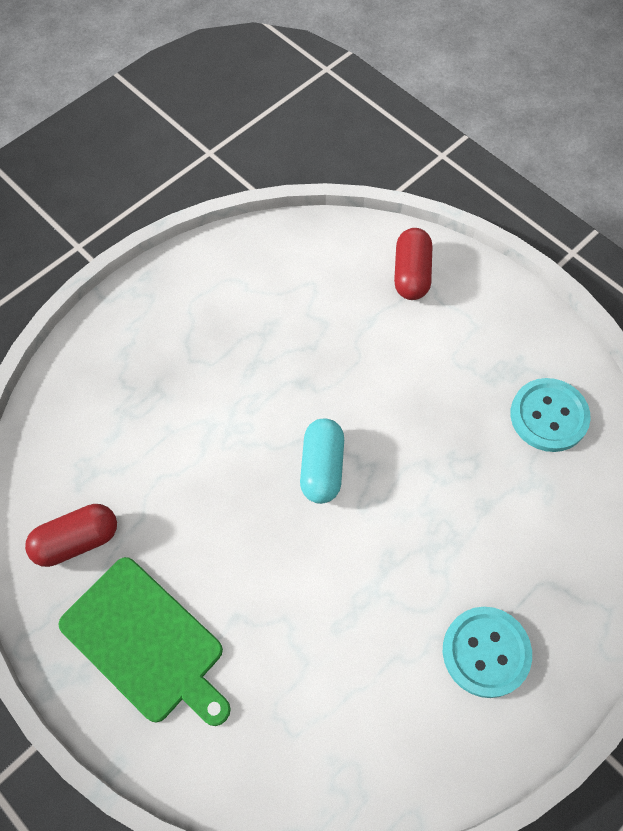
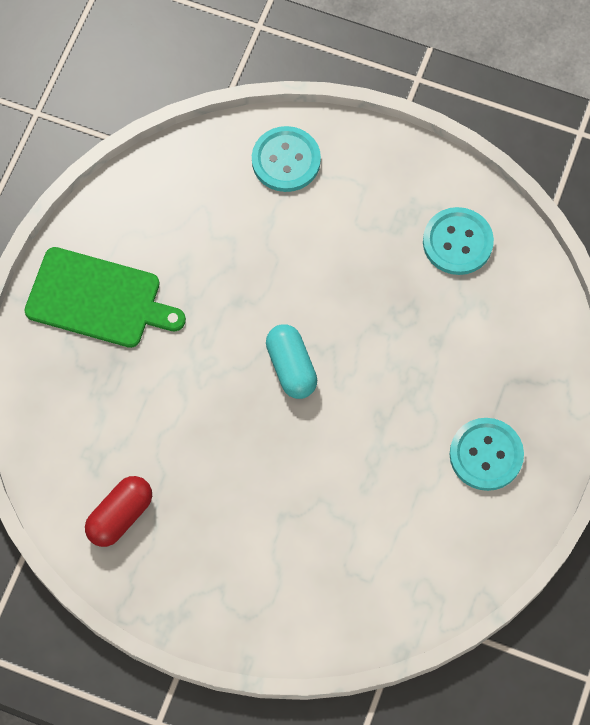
camera: 25 degrees left, 5 degrees up
green cutting board [59,557,231,726] -> green cutting board moved to [24,247,186,348]
red capsule [394,228,432,300] -> turquoise button [252,126,321,192]

